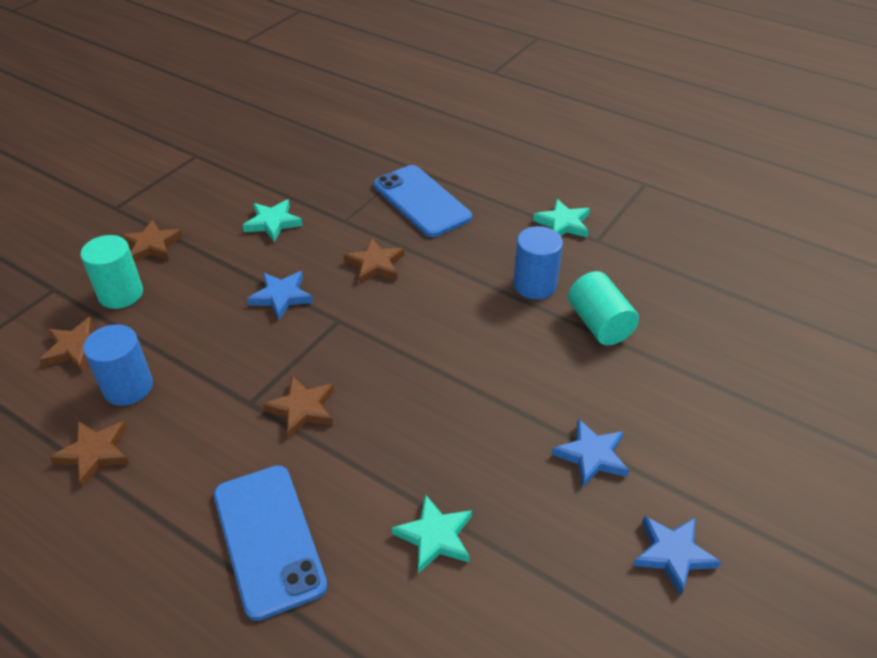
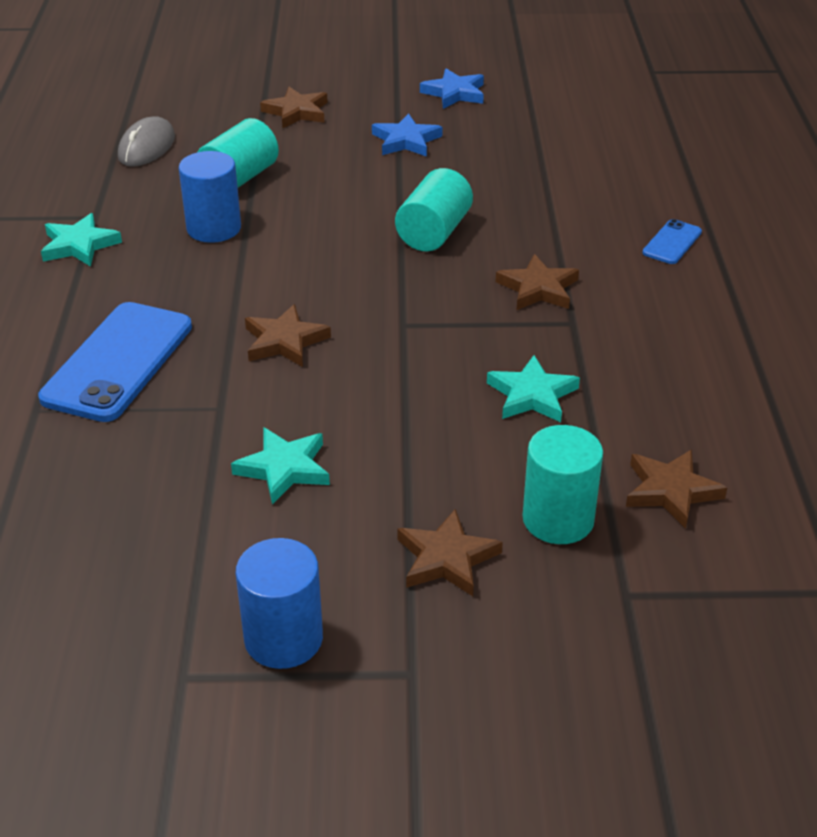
camera: 125 degrees left, 5 degrees down
brown star [49,421,129,487] -> brown star moved to [260,87,328,129]
blue cylinder [83,324,153,406] -> blue cylinder moved to [236,538,323,669]
blue phone [214,465,327,621] -> blue phone [642,219,702,264], size x0.47
blue star [247,271,313,320] -> none
turquoise star [392,494,472,574] -> turquoise star moved to [487,355,580,422]
none -> grey mouse [118,116,175,167]
none -> turquoise cylinder [395,168,473,251]

